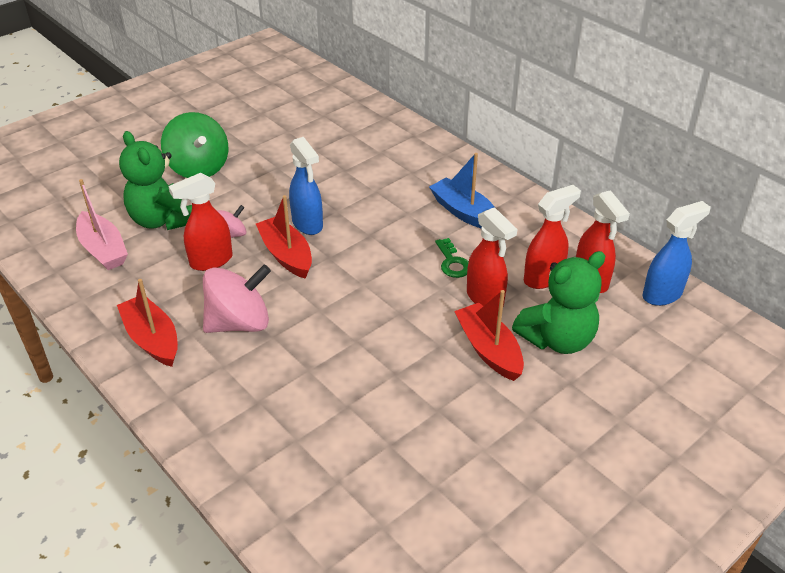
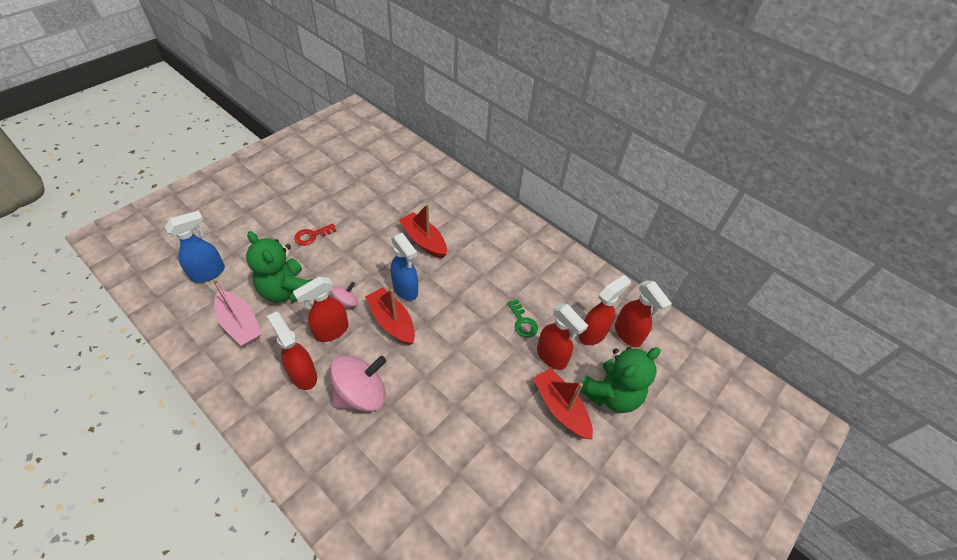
camera: 10 degrees left, 10 degrees up
red boat [117,279,178,367] -> red boat moved to [399,204,447,258]
green spinning top [161,112,228,178] -> red key [294,224,336,246]
blue boat [429,153,494,229] -> none
blue spray bottle [643,201,711,306] -> blue spray bottle moved to [165,210,225,283]
none -> red spray bottle [267,312,317,390]

